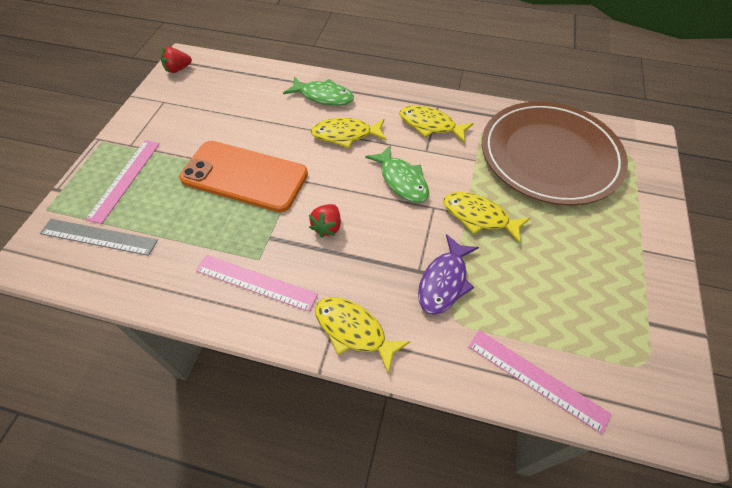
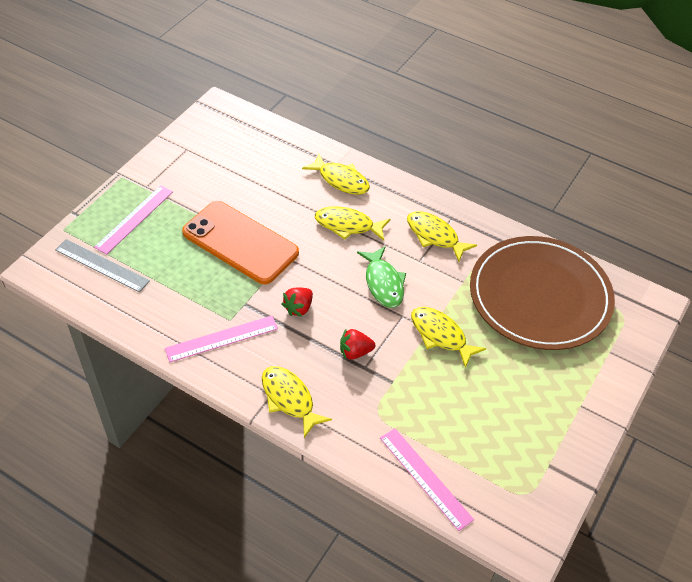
camera: 15 degrees right, 5 degrees down
red strawberry [161,47,192,73] -> red strawberry moved to [340,328,375,360]
pink ruler [196,255,318,312] -> pink ruler turned 60 degrees counterclockwise [165,316,278,362]
green fish [283,76,354,106] -> yellow fish [302,154,370,195]
purple fish [418,234,479,315] -> none

